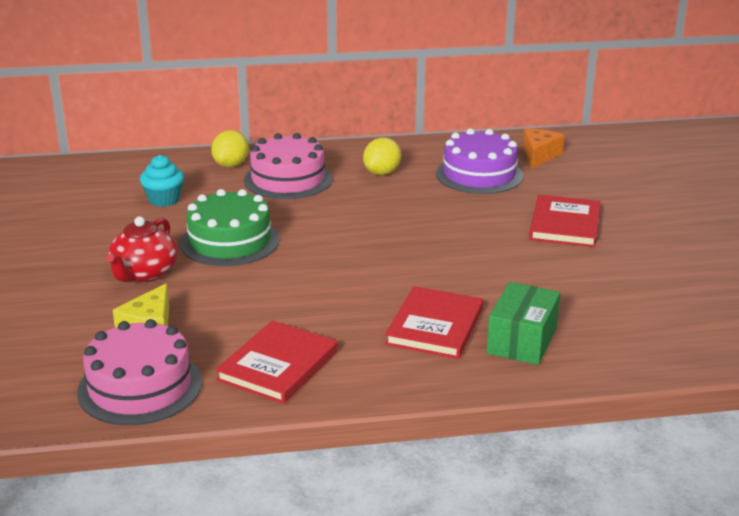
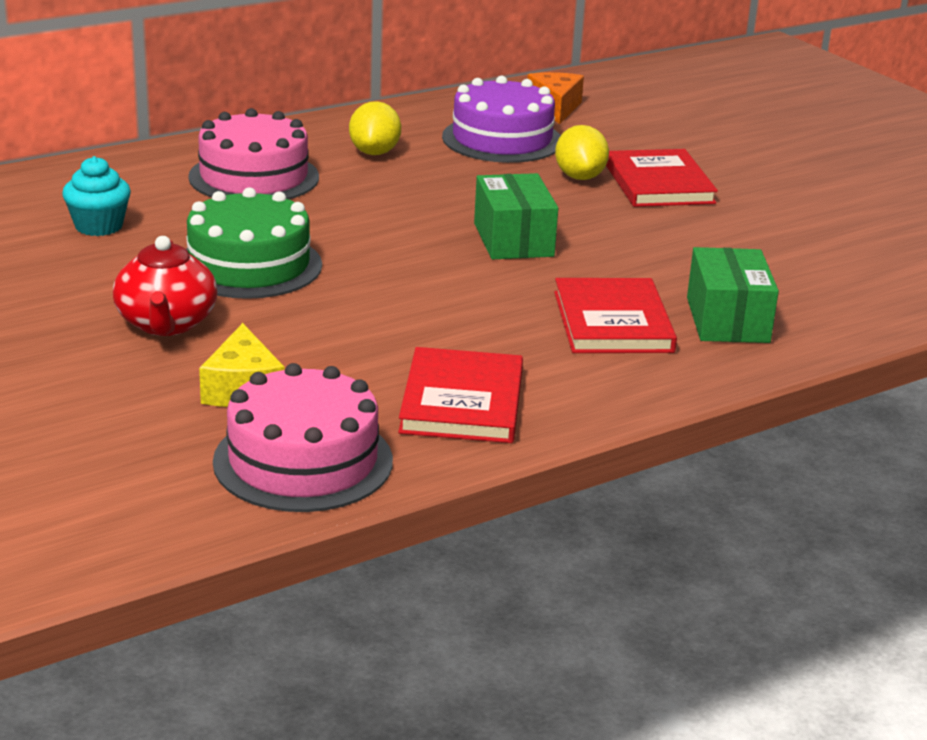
camera: 25 degrees left, 0 degrees up
yellow lemon [211,130,249,167] -> yellow lemon moved to [555,125,609,180]
none -> green box [474,173,558,259]

